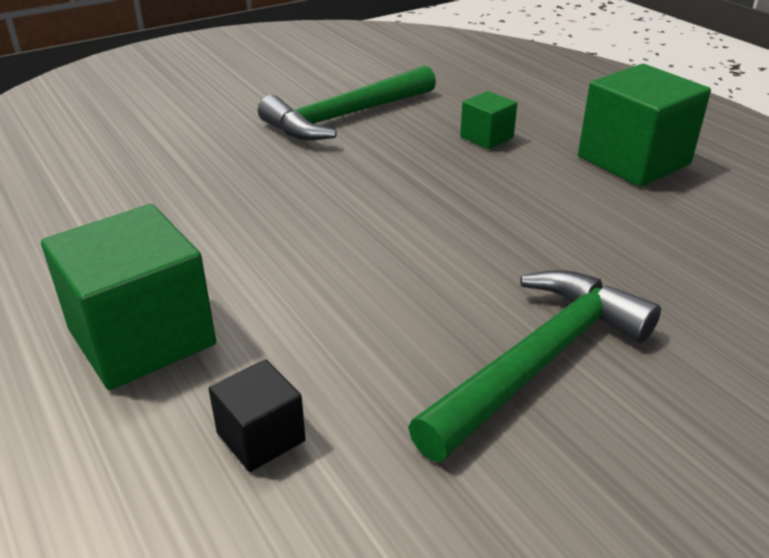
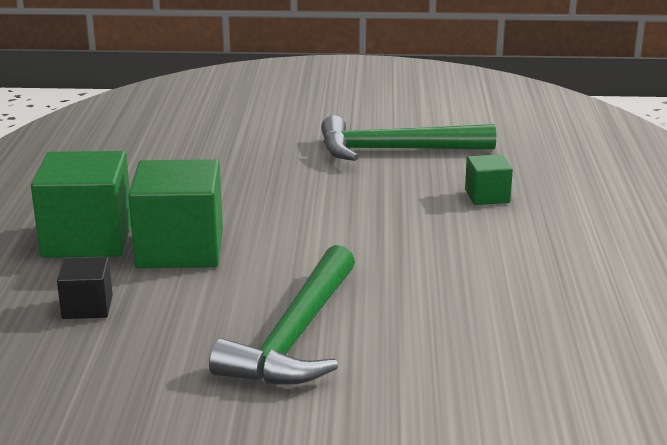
camera: 35 degrees right, 10 degrees down
green hammer [408,270,661,462] -> green hammer turned 120 degrees clockwise [209,245,355,385]
green cube [578,64,711,187] -> green cube moved to [128,159,223,268]

